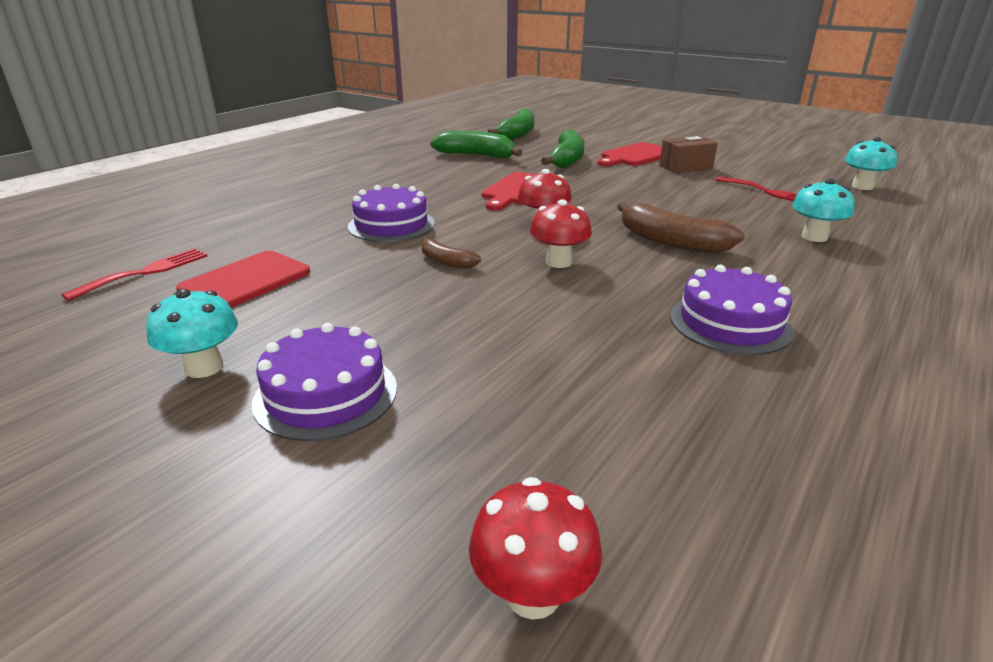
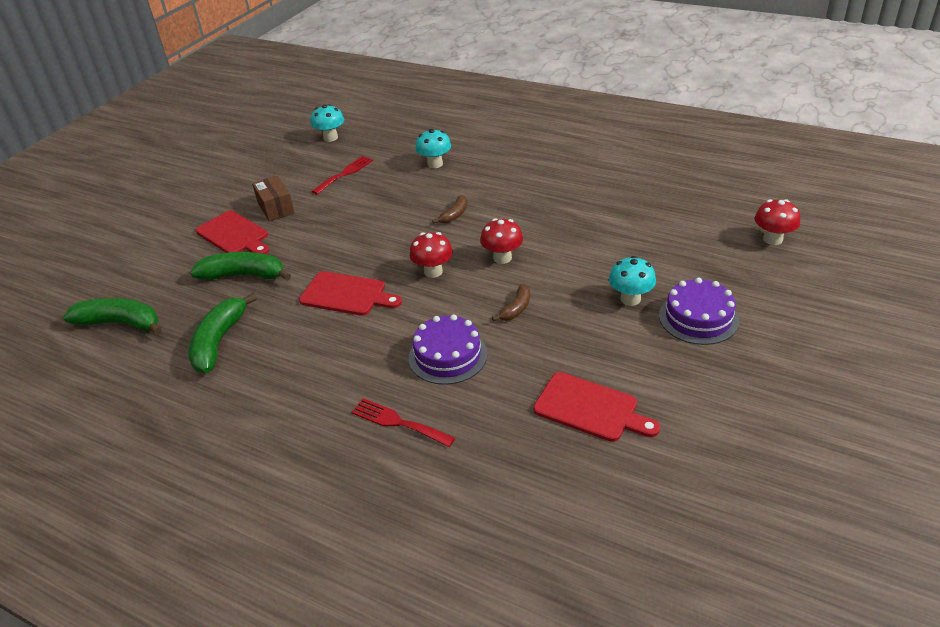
camera: 95 degrees left, 10 degrees up
red fork [61,249,207,301] -> red fork moved to [351,398,455,447]
turquoise mushroom [146,289,238,378] -> turquoise mushroom moved to [609,256,656,306]
brown banana [617,202,744,253] -> brown banana [432,195,467,224], size x0.54
purple cake [670,265,794,355] -> none

